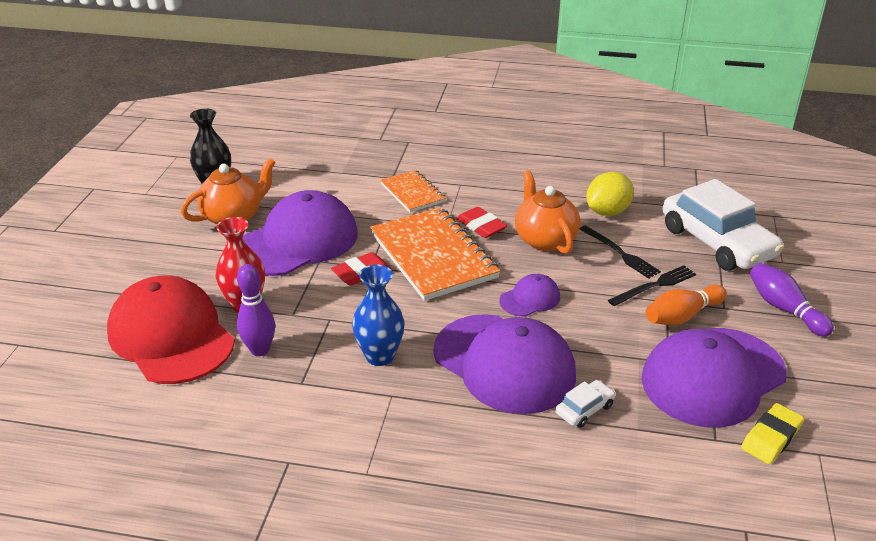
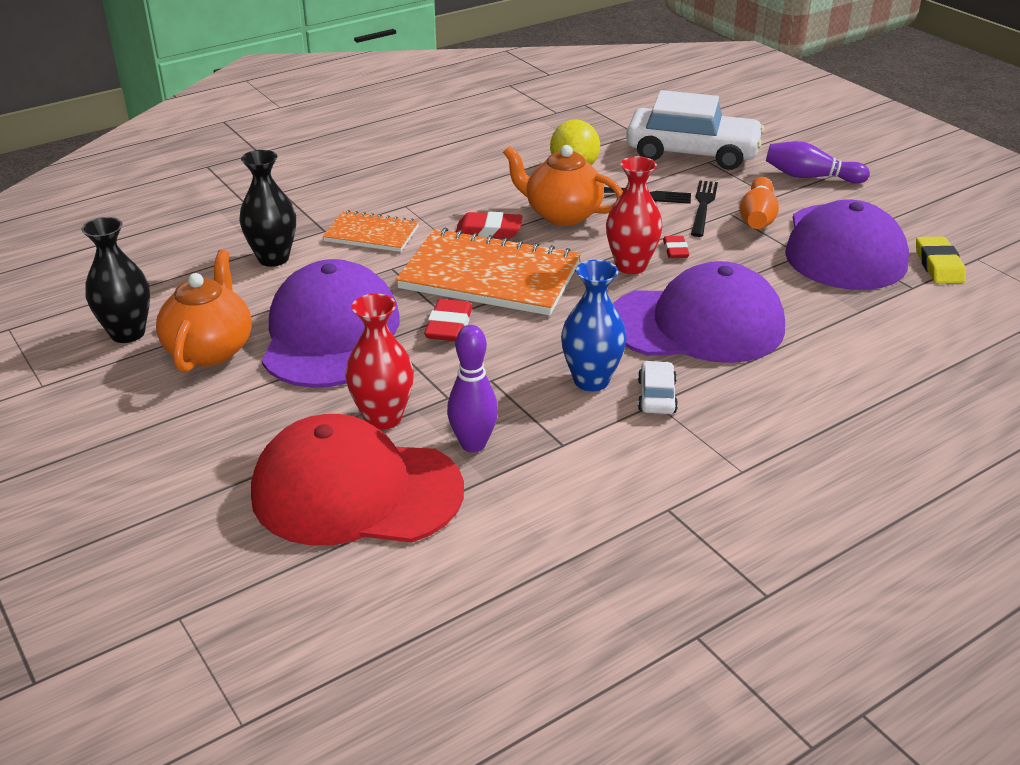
camera: 45 degrees left, 0 degrees up
purple cap [499,274,560,317] -> red vase [606,156,663,274]
white car [555,380,615,428] -> white car moved to [638,361,678,414]
none -> black vase [239,150,296,267]
none -> red eraser [663,236,690,258]

